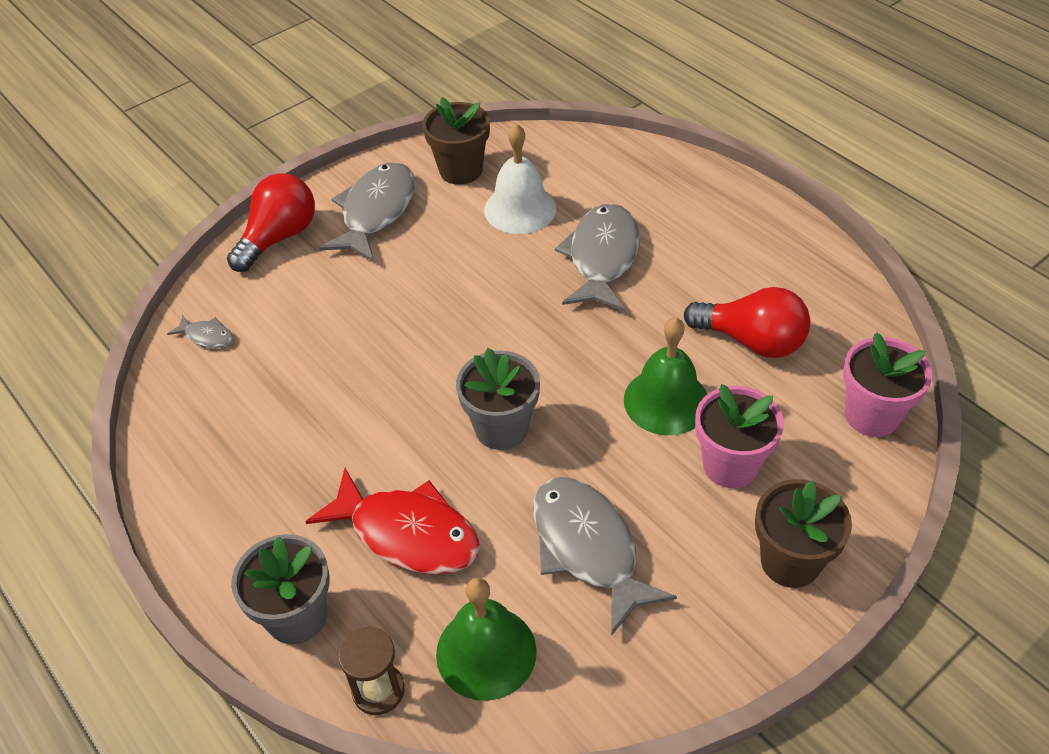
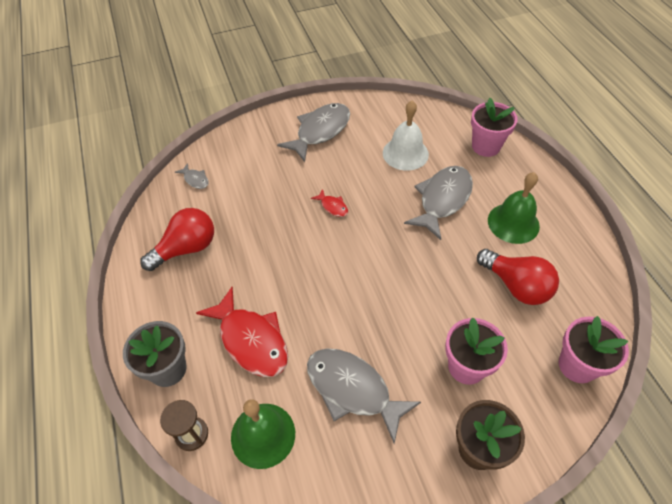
camera: 20 degrees right, 5 degrees up
red light bulb [227,173,315,272] -> red light bulb moved to [141,208,214,271]
brown flower pot [423,97,490,185] -> none
grey flower pot [456,348,540,450] -> none
grey fish [533,477,677,636] -> grey fish turned 45 degrees counterclockwise [307,348,421,444]
green bell [624,317,707,435] -> green bell moved to [488,172,540,244]
none -> red fish [311,189,348,217]
none -> pink flower pot [471,98,518,157]

